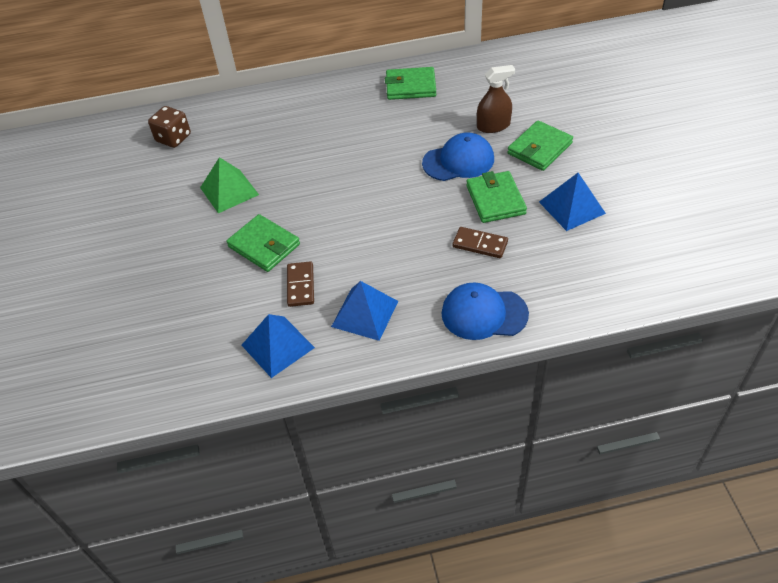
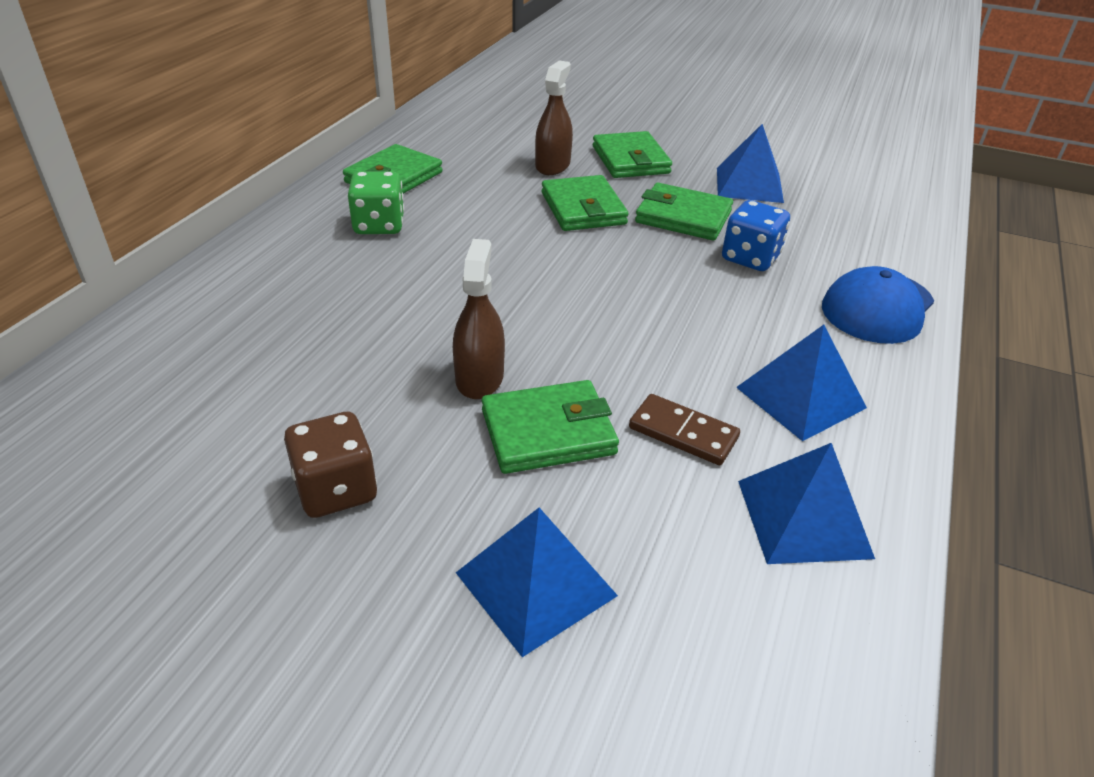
camera: 60 degrees left, 10 degrees down
brown dice [148,106,191,148] -> brown dice moved to [284,412,377,518]
green pyramid [200,157,259,213] -> none
blue cap [422,133,494,181] -> green wallet [542,175,629,231]
brown domino [452,227,508,258] -> blue dice [722,200,790,271]
none -> green dice [348,171,404,234]
none -> brown spray bottle [453,239,505,399]
none -> blue pyramid [456,508,618,657]

